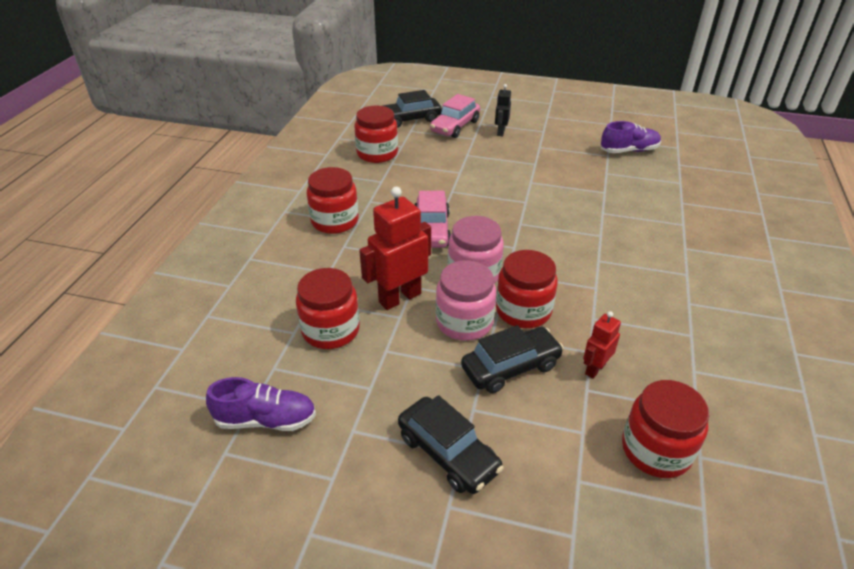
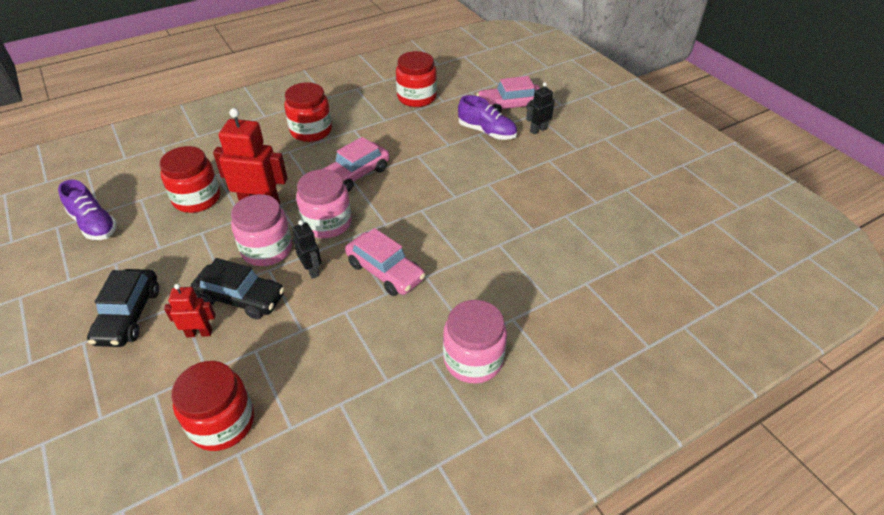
camera: 45 degrees right, 5 degrees up
black car [382,90,442,128] -> none
red jar [496,250,558,328] -> black robot [292,220,321,279]
red robot [583,311,621,379] -> red robot moved to [164,284,216,337]
purple shoe [601,121,661,153] -> purple shoe moved to [458,95,517,140]
none -> pink car [345,228,426,296]
none -> pink jar [443,300,507,384]

